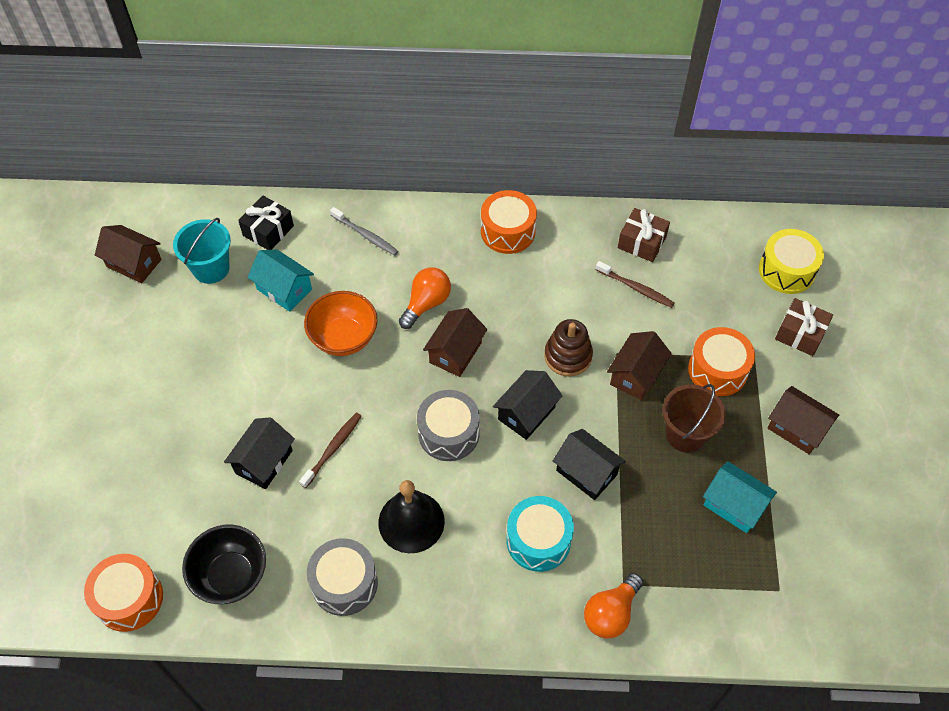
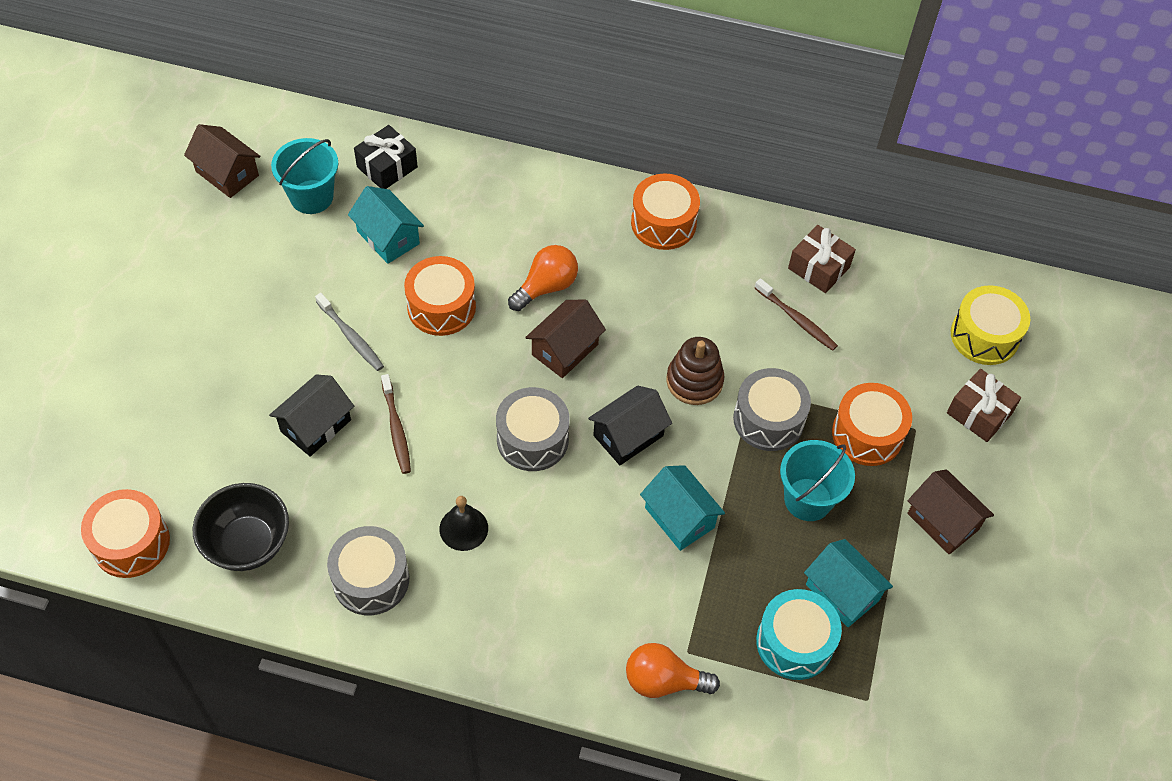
camera: 10 degrees right, 0 degrees up
brown toothbrush [299,412,362,488] -> brown toothbrush turned 120 degrees clockwise [381,374,411,474]
orange bowl [304,291,378,356] -> orange drum [404,256,476,336]
grey toothbrush [330,207,399,256] -> grey toothbrush moved to [315,293,384,371]
black bell [378,480,445,553] -> black bell [439,496,488,551], size x0.63
turquoise drum [507,496,574,572] -> turquoise drum moved to [756,589,842,680]
black house [553,429,626,500] -> turquoise house [640,465,725,551]
orange light bulb [584,573,643,639] -> orange light bulb turned 45 degrees clockwise [626,643,720,698]
brown house [607,331,672,400] -> grey drum [733,368,811,451]
brown bucket [662,384,726,452] -> turquoise bucket [780,440,855,521]

